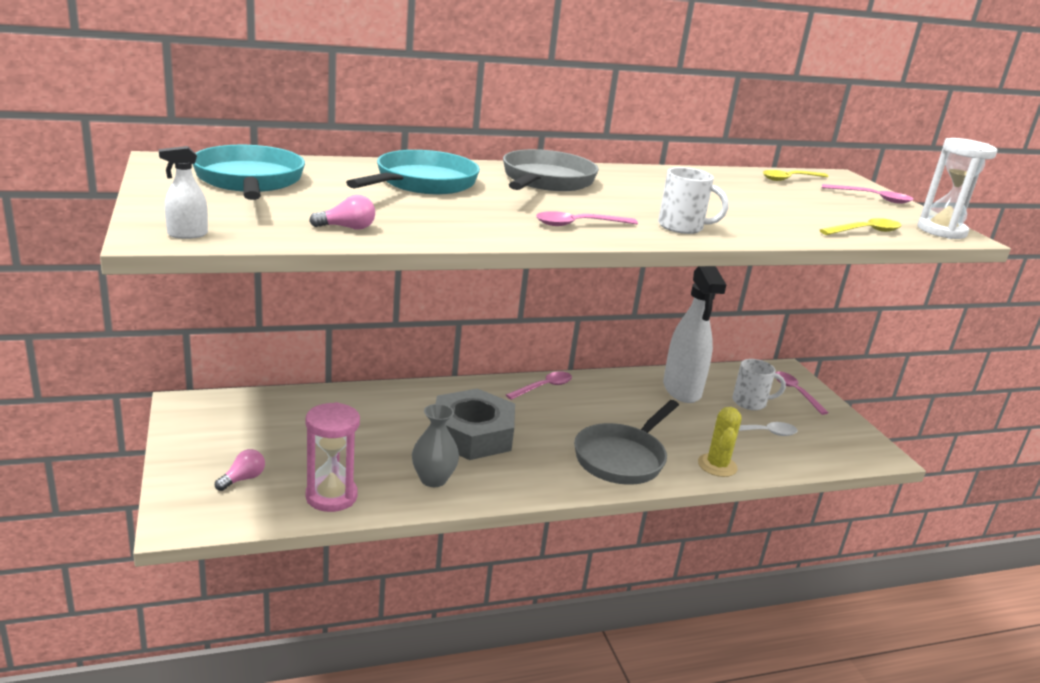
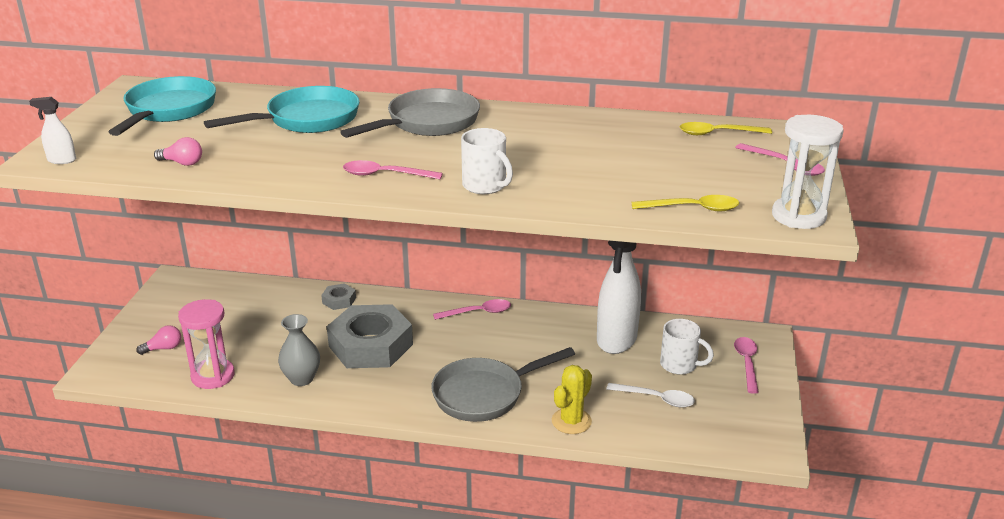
camera: 30 degrees right, 5 degrees up
none -> grey nut [321,283,356,310]

